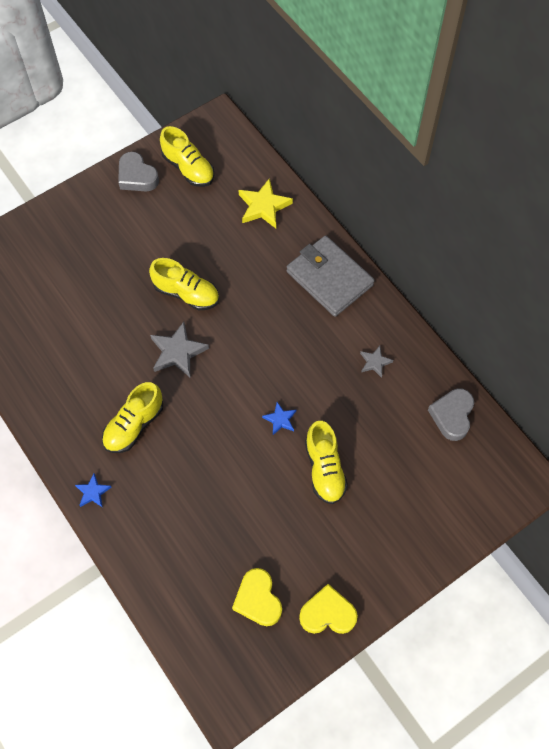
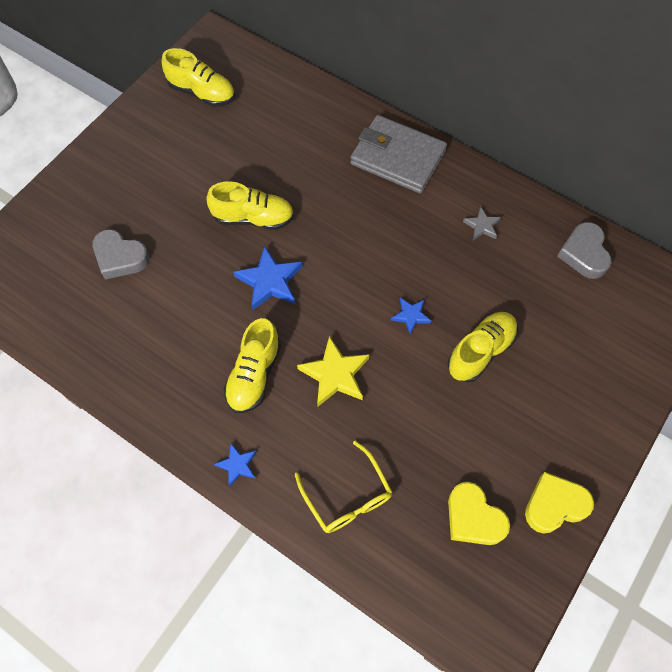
camera: 20 degrees left, 0 degrees up
grey heart [118,152,159,191] -> grey heart moved to [92,229,150,280]
grey star [150,322,209,377] -> blue star [234,246,302,311]
yellow star [239,178,293,228] -> yellow star moved to [297,336,369,407]
yellow shoe [305,421,348,504] -> yellow shoe turned 105 degrees counterclockwise [448,312,518,382]
none -> yellow glasses [295,441,393,533]

